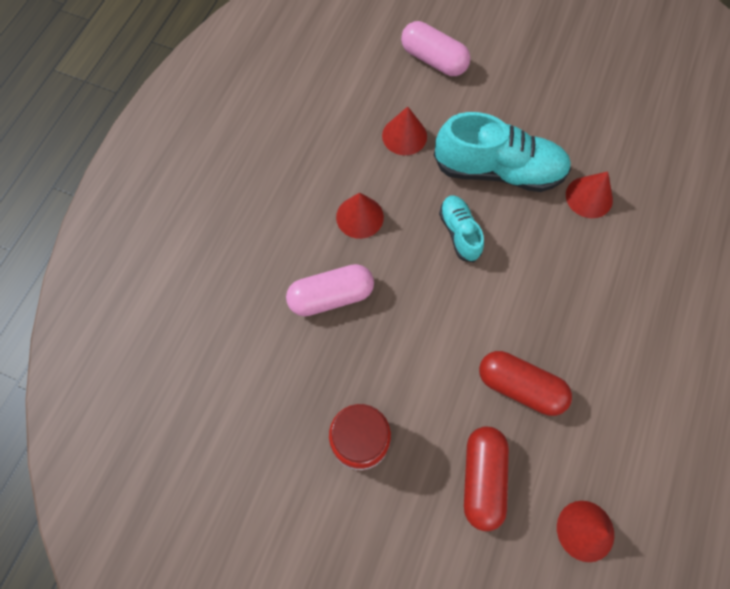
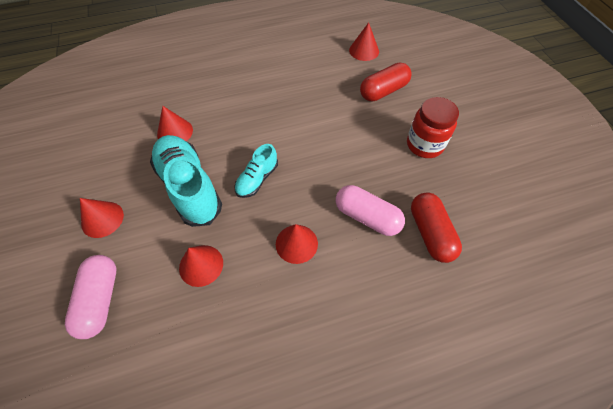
camera: 130 degrees left, 10 degrees down
red capsule [479,351,572,416] -> red capsule moved to [411,192,462,263]
none -> red cone [80,198,124,238]

